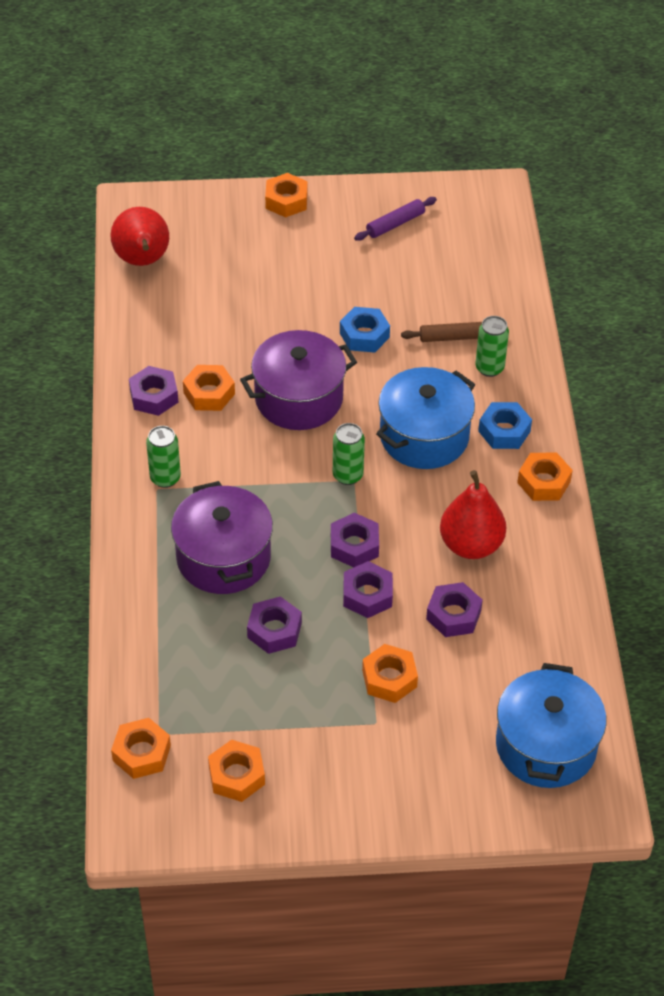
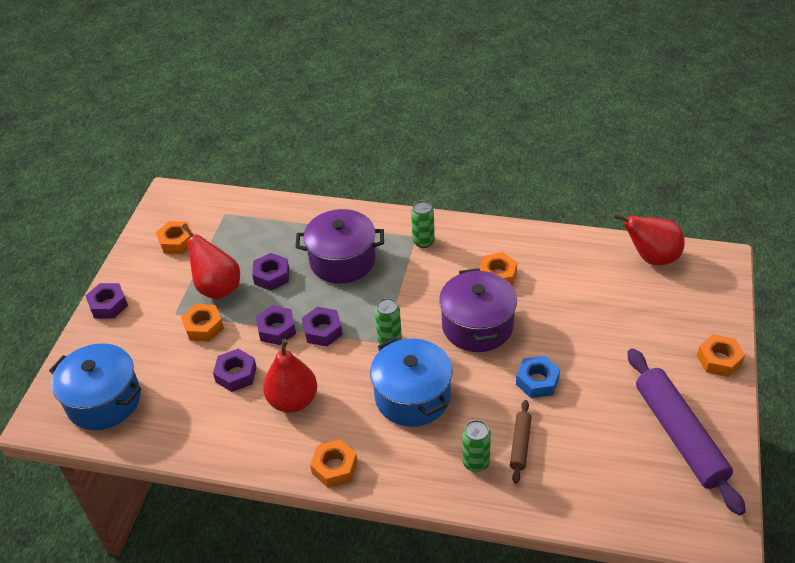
camera: 110 degrees right, 5 degrees down
orange nut [111,718,171,779] -> none
purple nut [129,366,178,416] -> purple nut moved to [86,283,128,319]
purple rolling pin [354,197,437,241] -> purple rolling pin [627,348,746,515], size x2.11
blue nut [478,402,532,449] -> none
none -> red pear [182,224,240,300]

